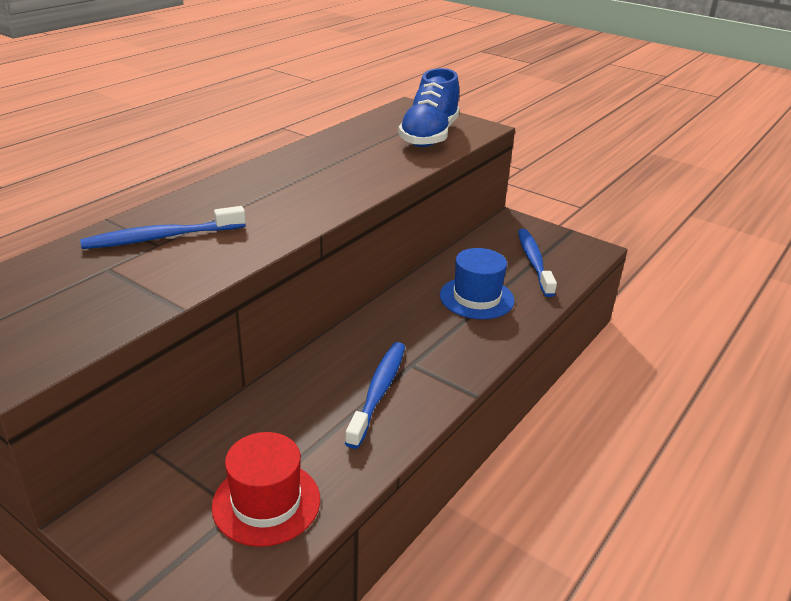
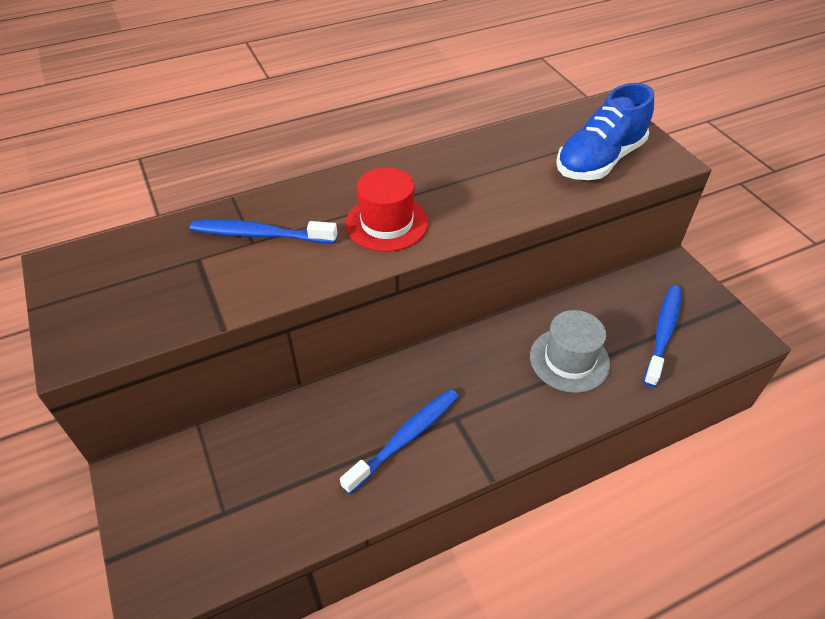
camera: 30 degrees right, 15 degrees up
red hat [212,432,320,547] -> red hat moved to [346,167,428,252]
blue hat [440,248,515,319] -> grey hat [530,310,610,393]

